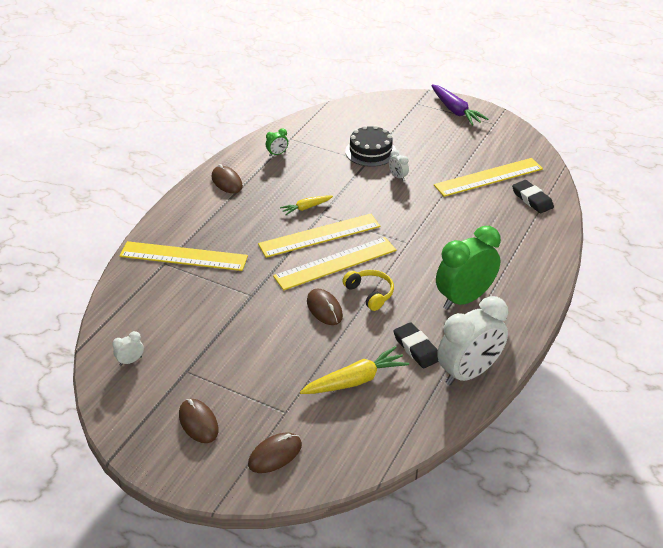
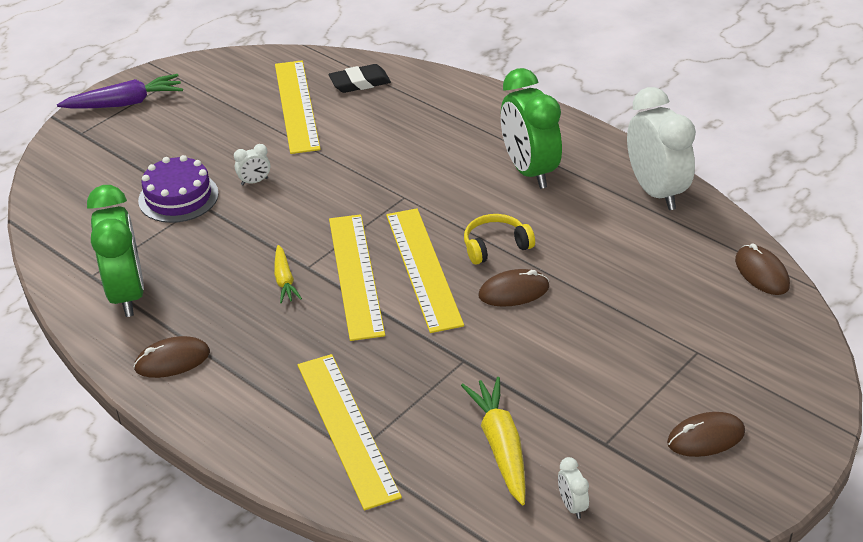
camera: 75 degrees left, 0 degrees up
yellow ruler [119,241,248,271] -> yellow ruler turned 45 degrees counterclockwise [298,354,402,510]
brown mouse [248,433,302,473] -> brown mouse moved to [735,243,790,295]
green clock [266,128,288,157] -> green clock [87,185,144,317], size x2.46
yellow carrot [300,346,409,394] -> yellow carrot moved to [461,377,526,505]
black cake [345,125,396,167] -> purple cake [138,155,219,223]
black eraser [394,322,439,369] -> none

